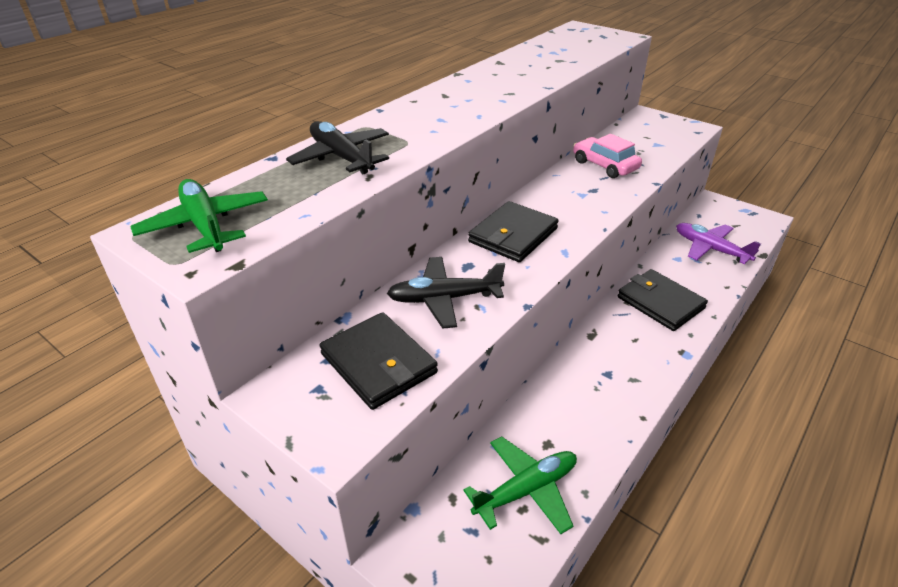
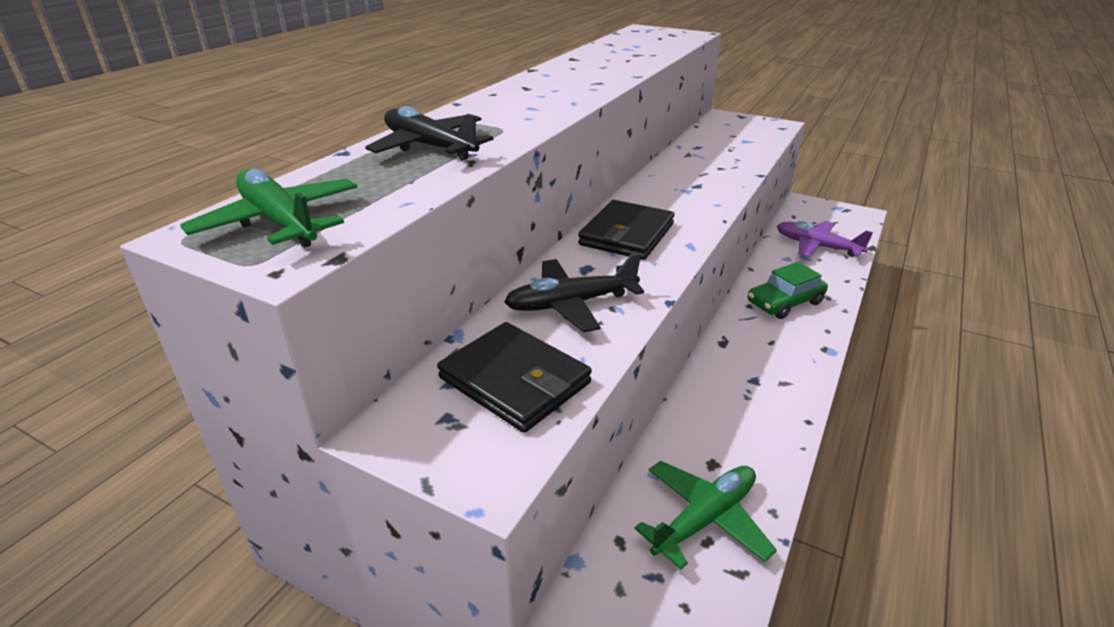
camera: 10 degrees left, 5 degrees down
pink car [573,134,642,178] -> none
black wallet [618,269,708,331] -> green car [748,262,828,319]

